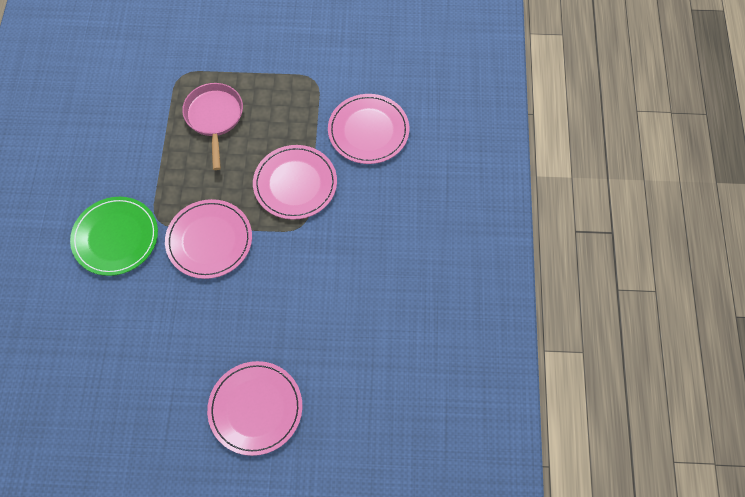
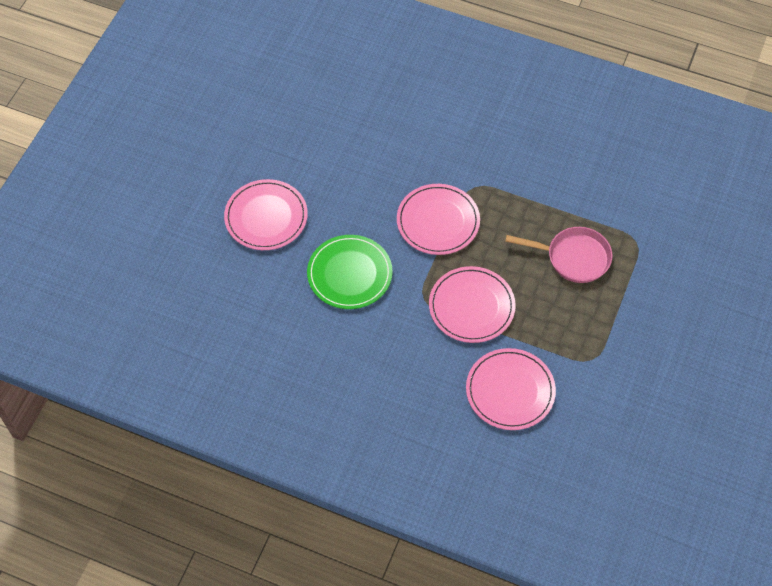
camera: 110 degrees right, 5 degrees down
green plate [70,197,158,276] -> green plate moved to [307,235,393,309]

